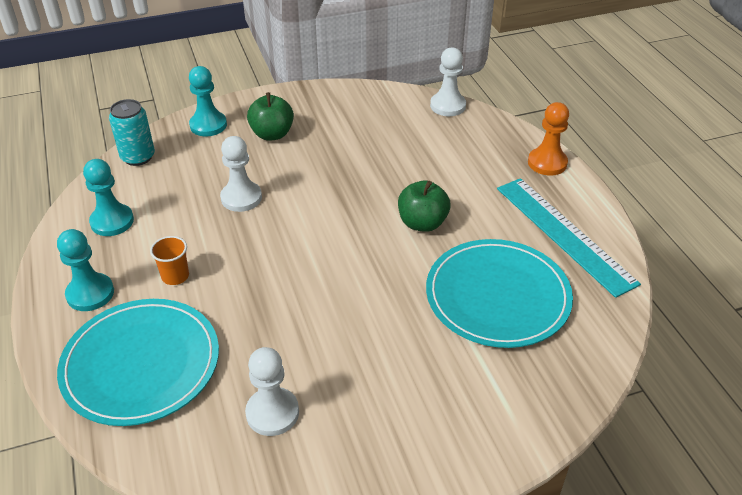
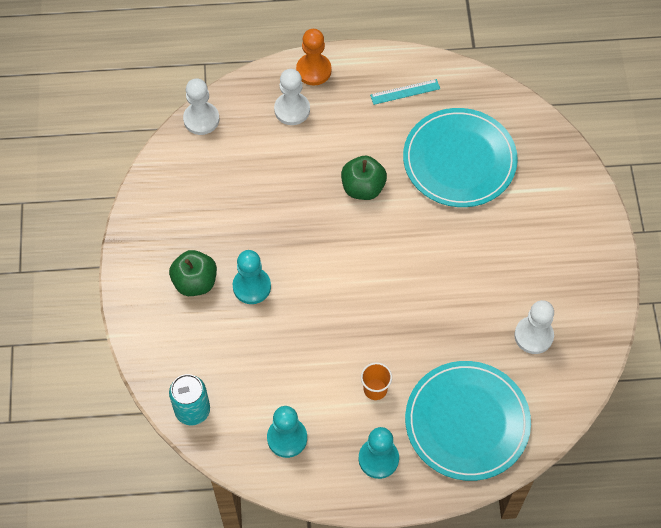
camera: 75 degrees left, 20 degrees up
turquoise pawn [189,66,227,137] -> turquoise pawn moved to [233,250,271,304]
white pawn [220,136,262,212] -> white pawn moved to [274,69,310,125]
turquoise ruler [497,178,641,298] -> turquoise ruler [370,79,440,105], size x0.46

